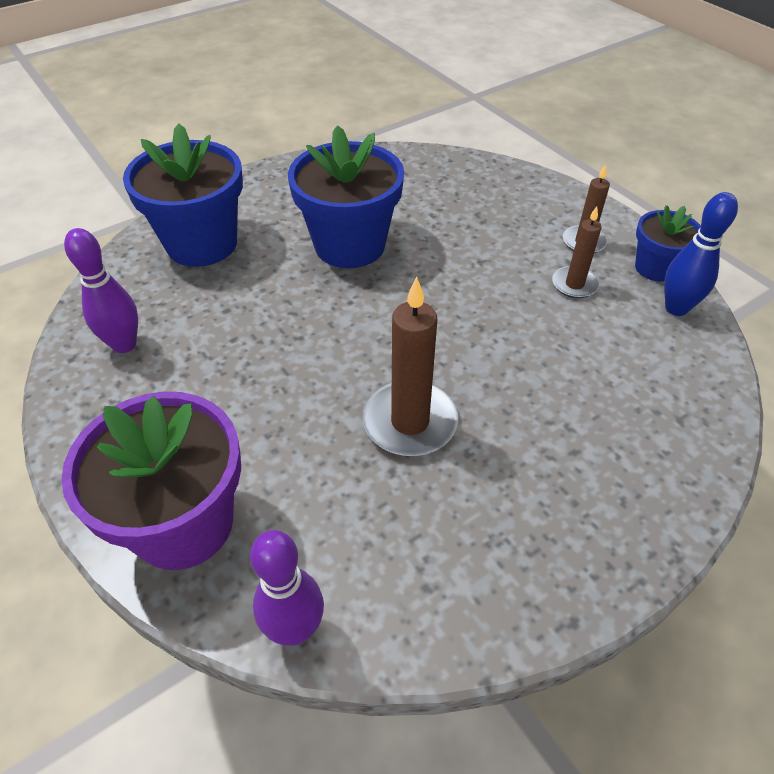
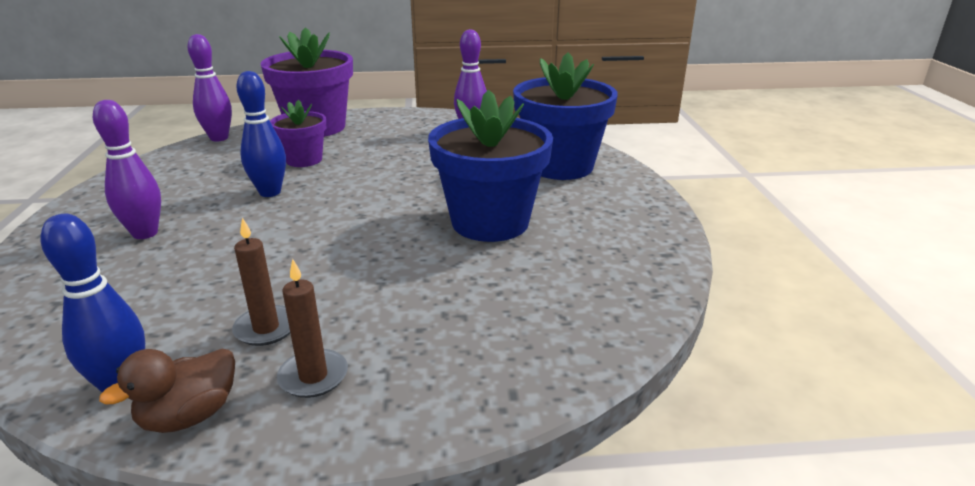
camera: 120 degrees right, 20 degrees down
brown candle [363,277,458,456] -> blue bowling pin [236,71,286,197]
blue flower pot [635,205,701,282] -> brown duck [99,349,235,433]
none -> purple bowling pin [93,100,161,239]
none -> purple flower pot [270,100,326,167]

